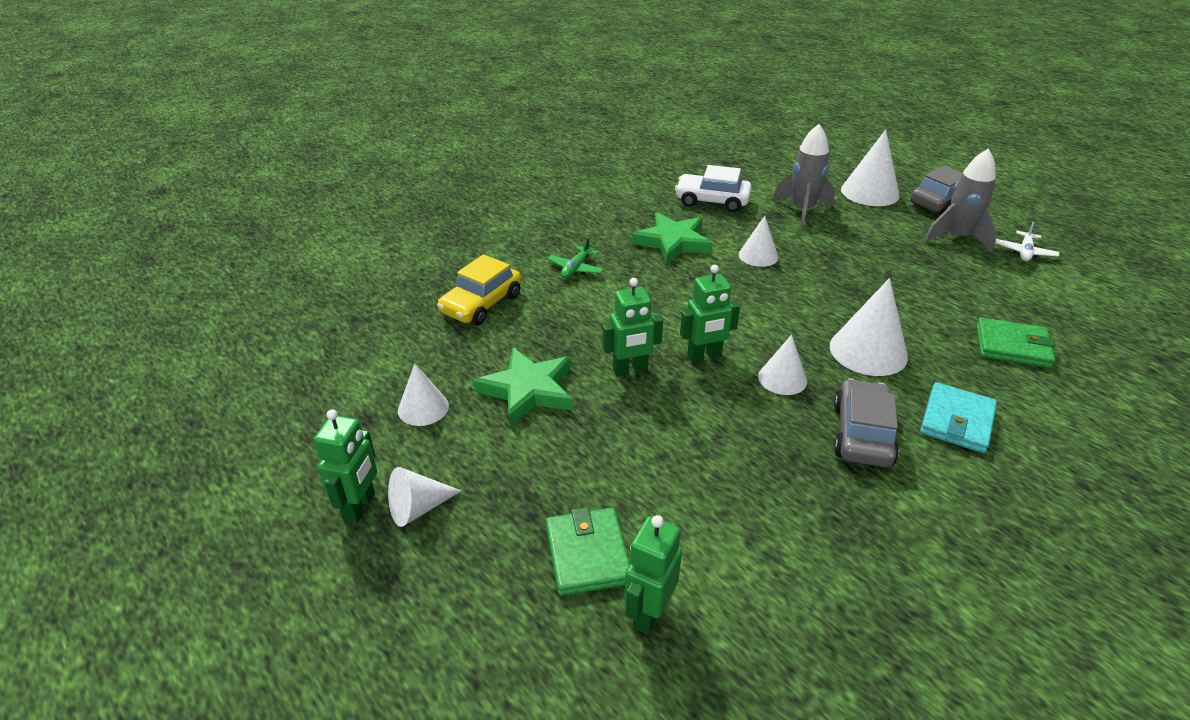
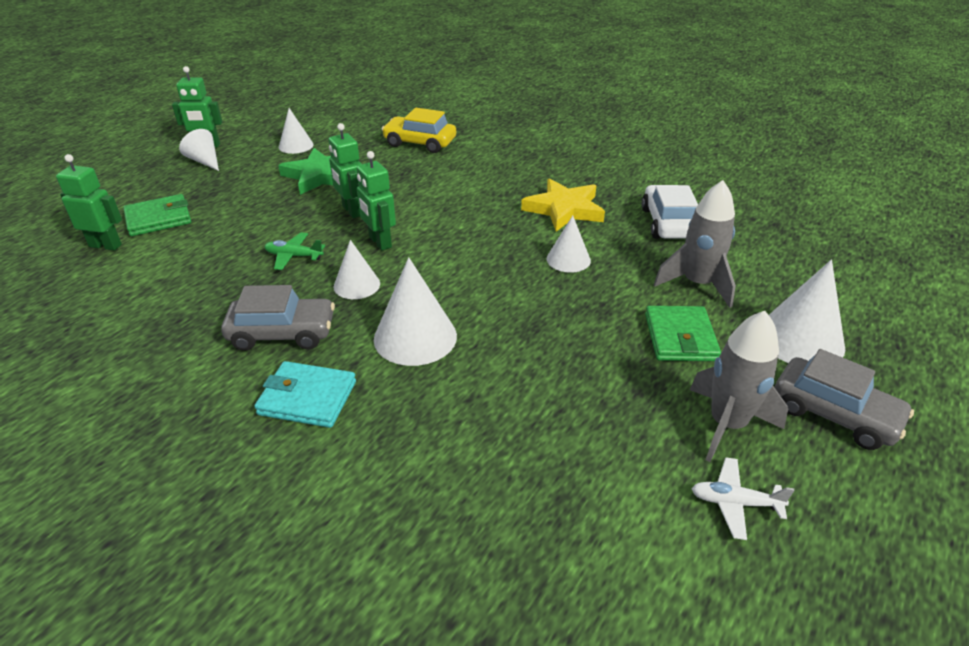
camera: 75 degrees right, 0 degrees up
green plane [547,237,604,278] -> green plane moved to [264,232,325,270]
green star [632,212,713,264] -> yellow star [521,178,605,231]
green wallet [976,317,1055,368] -> green wallet moved to [645,306,721,361]

